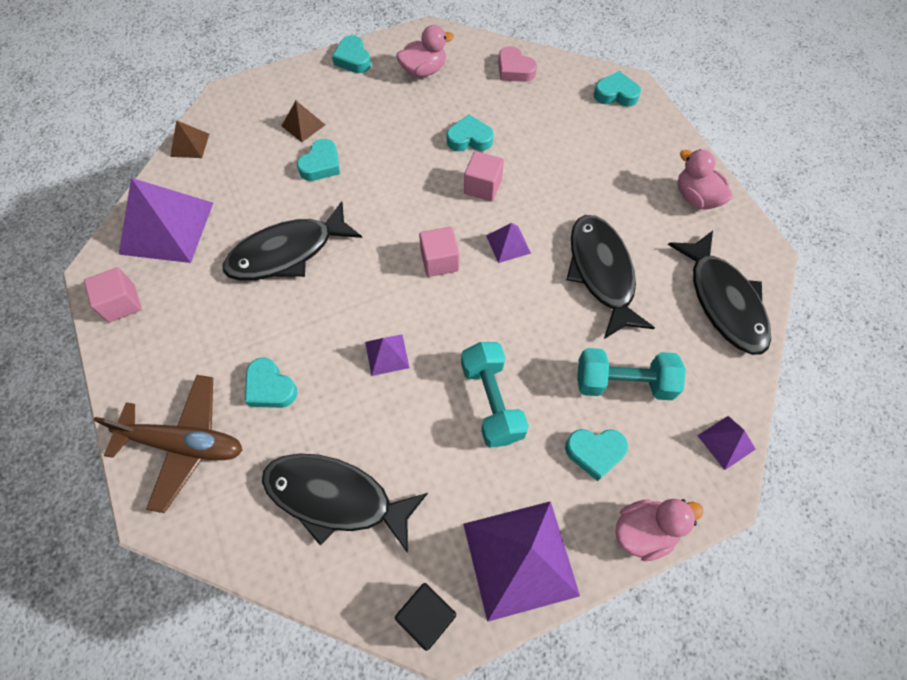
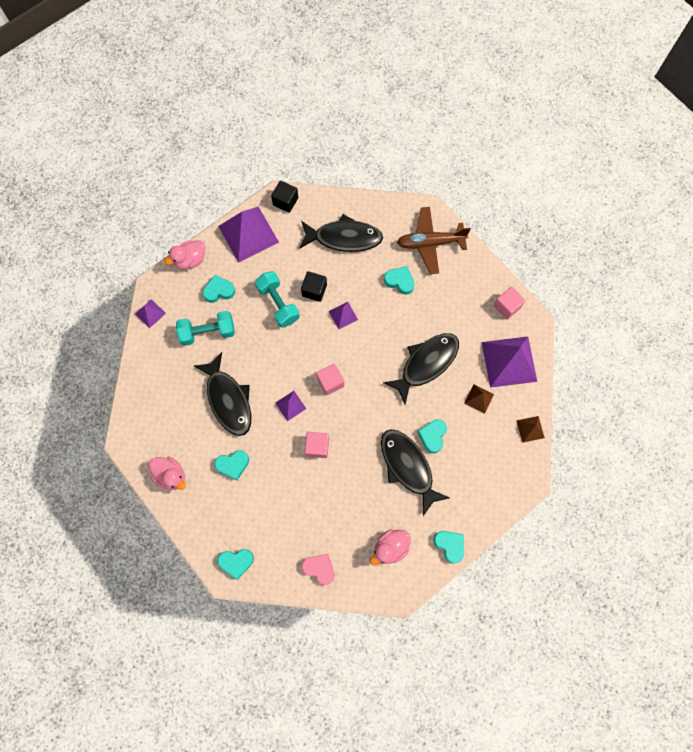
camera: 165 degrees right, 10 degrees up
brown pyramid [282,101,325,142] -> brown pyramid moved to [464,384,494,414]
turquoise heart [447,115,494,151] -> turquoise heart moved to [215,450,249,480]
black fish [668,231,771,355] -> black fish moved to [381,429,450,516]
none -> black cube [301,271,327,302]

